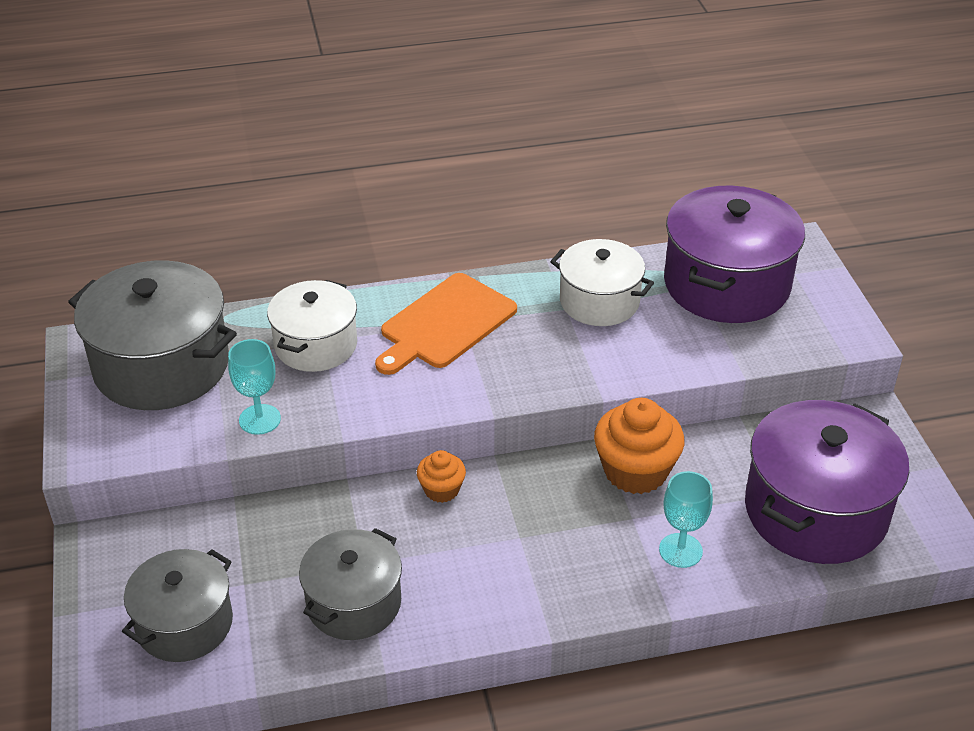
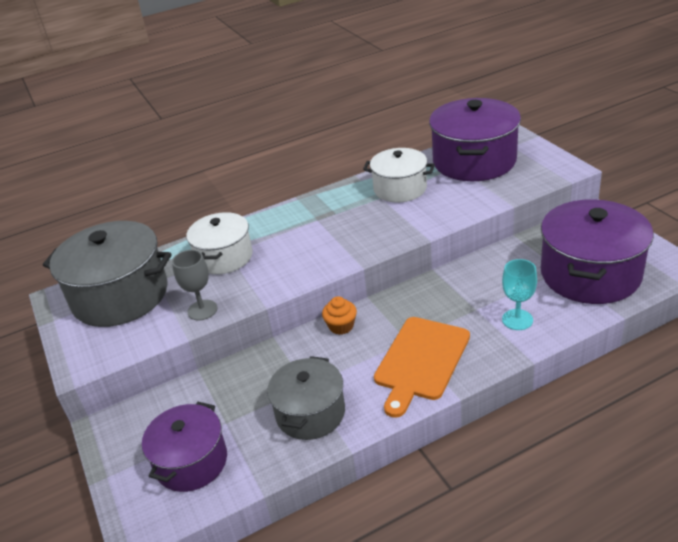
camera: 10 degrees left, 5 degrees down
grey pot [122,549,233,662] -> purple pot [142,402,227,492]
turquoise goblet [228,339,281,435] -> grey goblet [172,250,217,320]
orange cutting board [375,273,517,375] -> orange cutting board moved to [374,317,470,418]
orange cupcake [594,398,685,494] -> none

